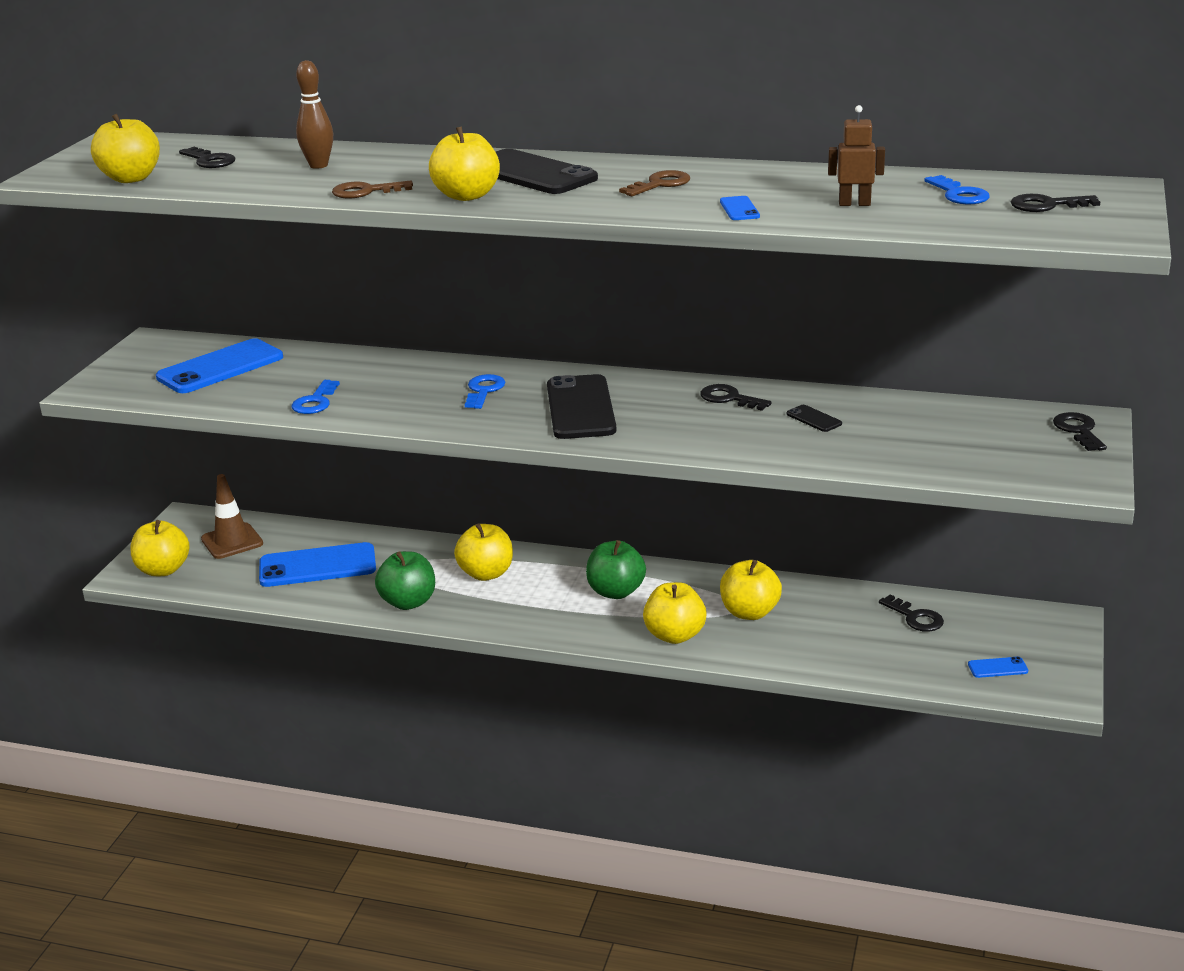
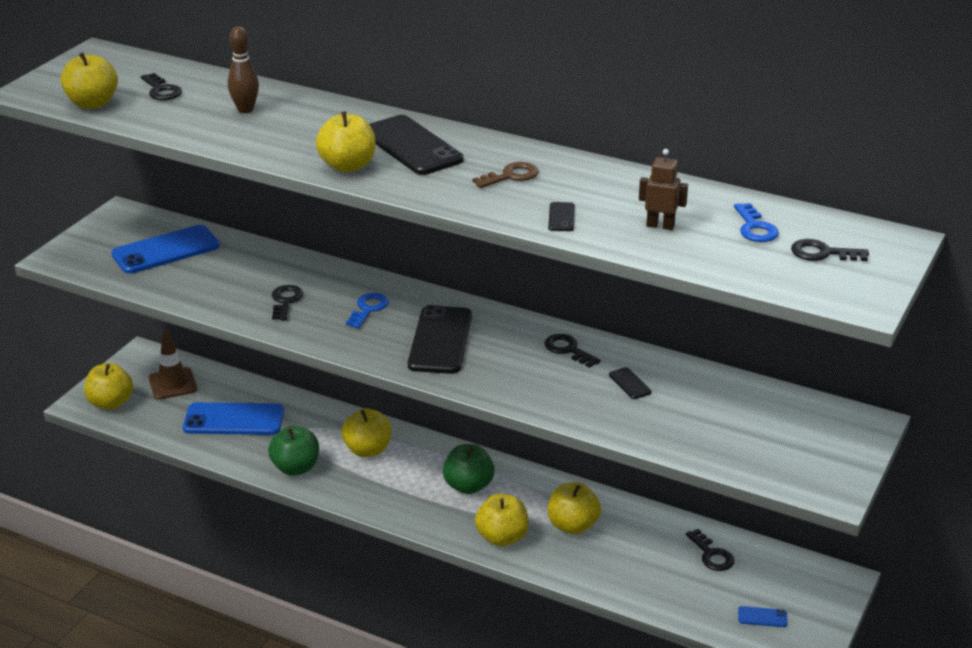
camera: 10 degrees right, 5 degrees up
blue key [292,380,340,414] -> none
brown key [332,181,413,198] -> none
blue phone [720,196,760,220] -> black phone [548,202,575,231]
black key [1053,412,1107,451] -> black key moved to [272,285,303,320]

